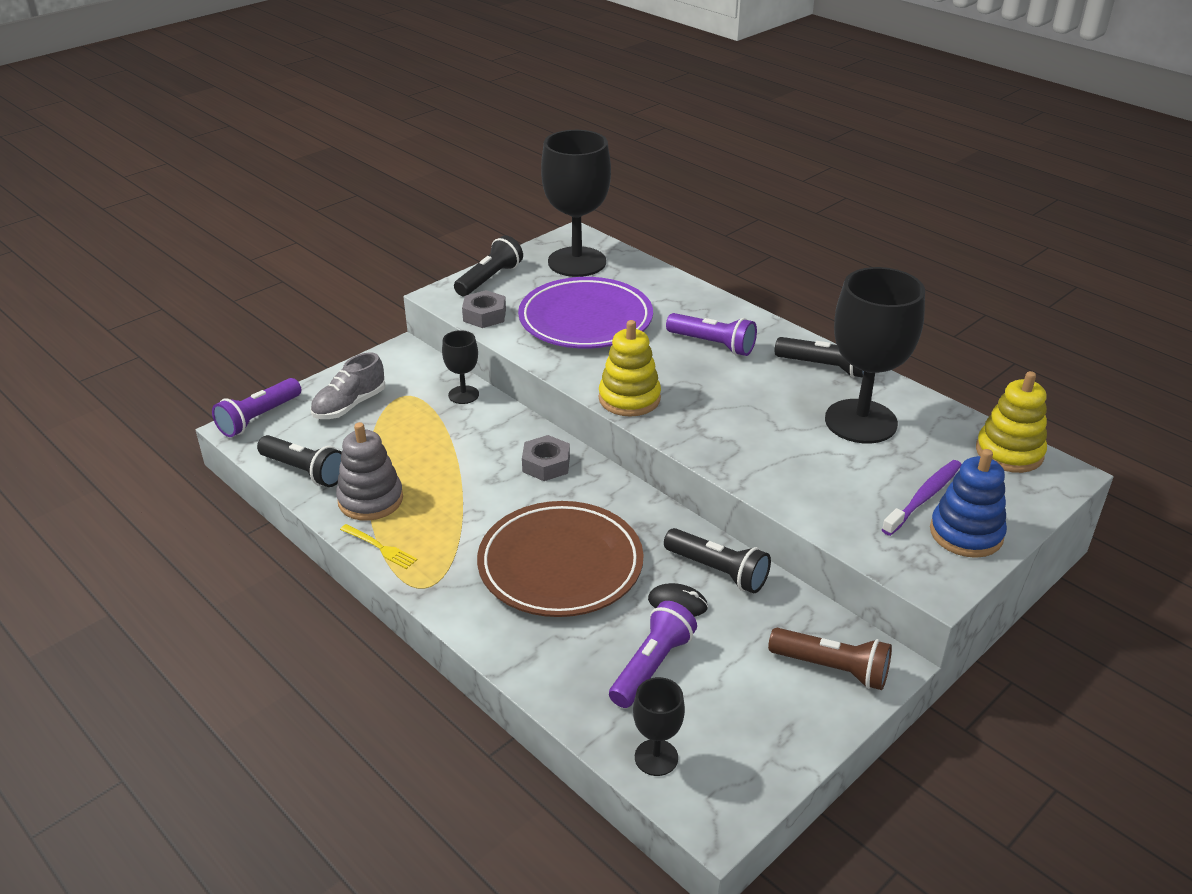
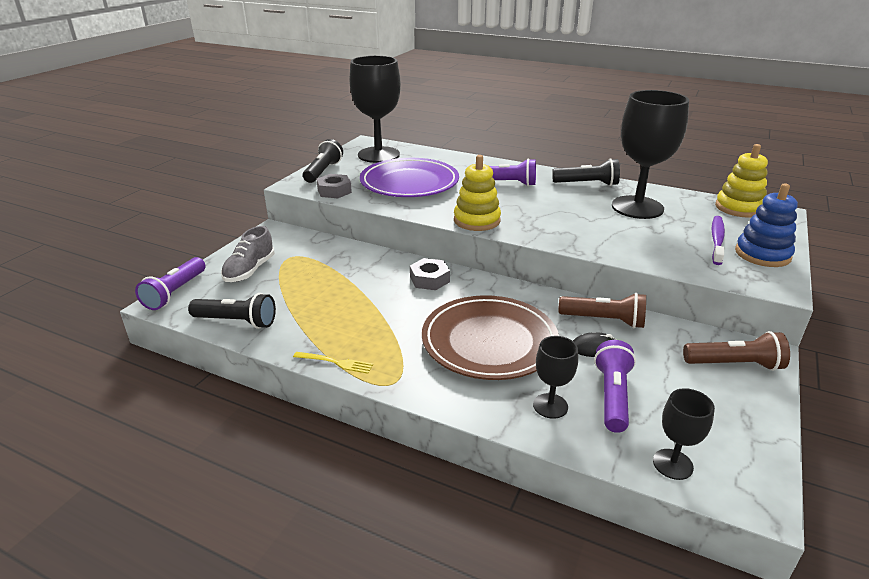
camera: 20 degrees left, 5 degrees down
grey stacking toy [336,422,403,521] -> none
black goblet [442,330,479,404] -> black goblet moved to [533,336,578,419]
black flashlight [664,528,771,593] -> brown flashlight [558,293,646,328]

